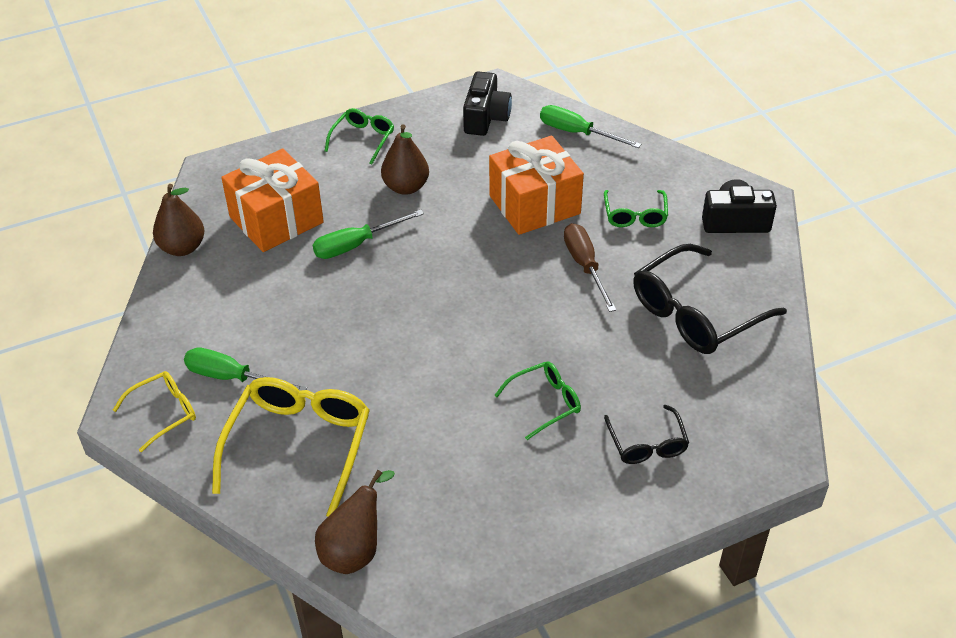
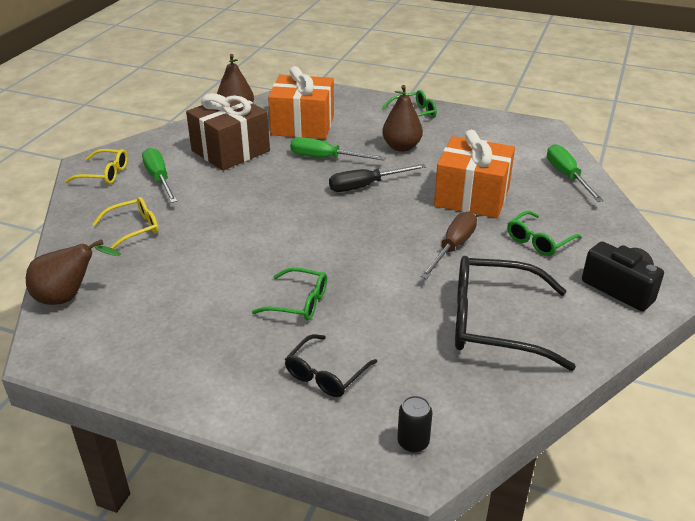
camera: 45 degrees right, 10 degrees down
yellow glasses [212,377,370,517] -> yellow glasses [93,197,159,249], size x0.54
black camera [463,71,512,136] -> none
none -> brown gift [186,93,270,171]
none -> black screwdriver [329,164,426,192]
none -> black can [397,396,432,453]

